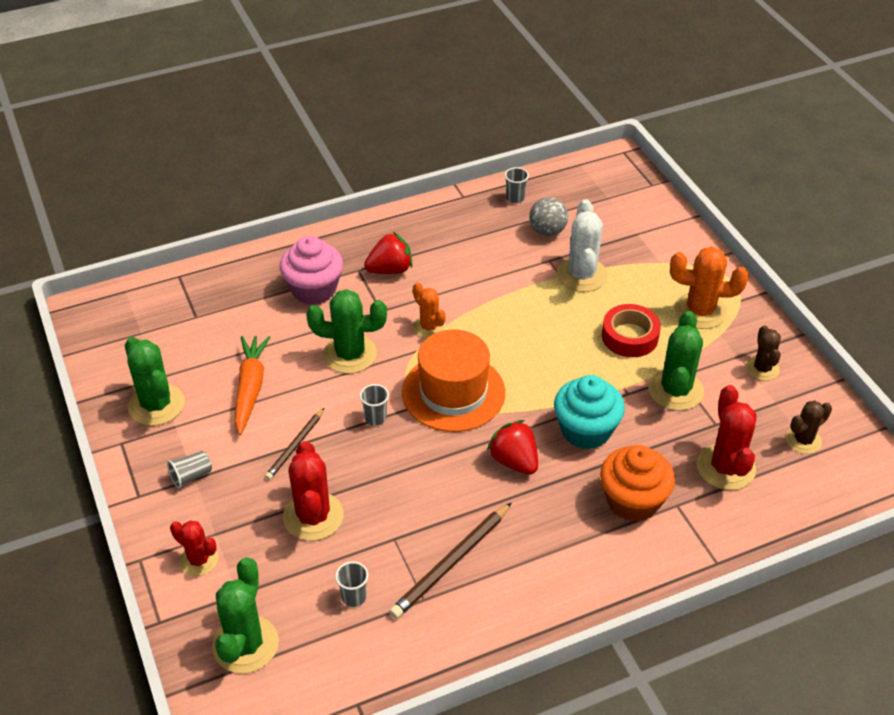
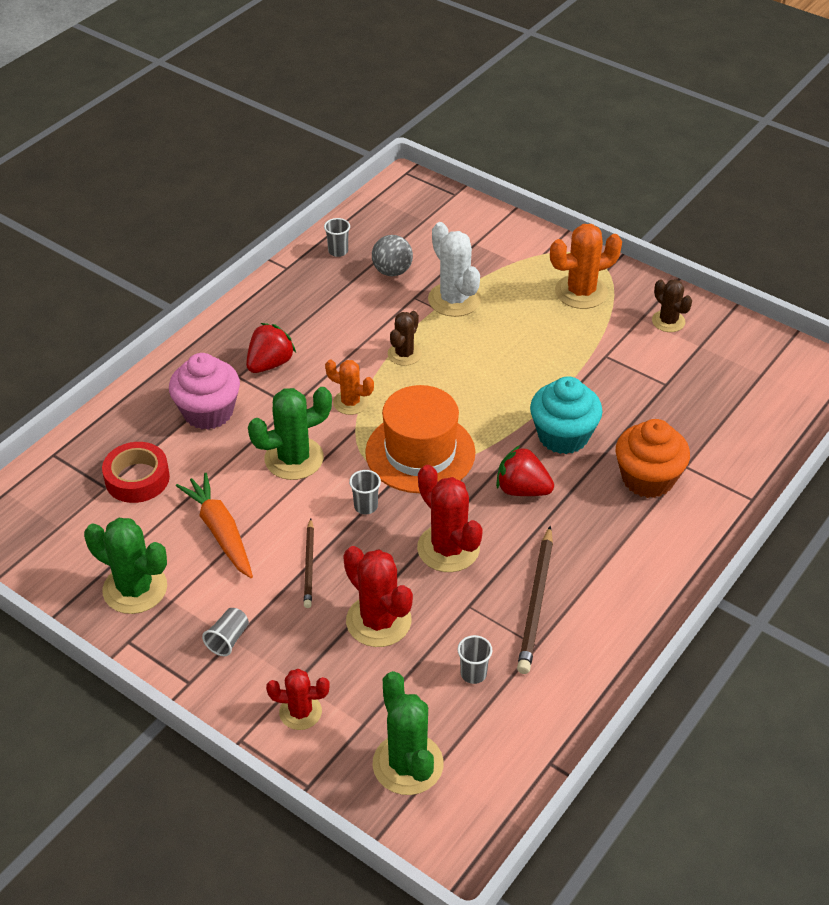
camera: 30 degrees left, 0 degrees up
red tape [602,304,661,357] -> red tape moved to [102,442,170,503]
green cactus [648,311,704,411] -> none
red cactus [697,385,757,490] -> red cactus moved to [417,465,483,572]
brown cactus [786,401,832,454] -> brown cactus moved to [388,311,422,366]

